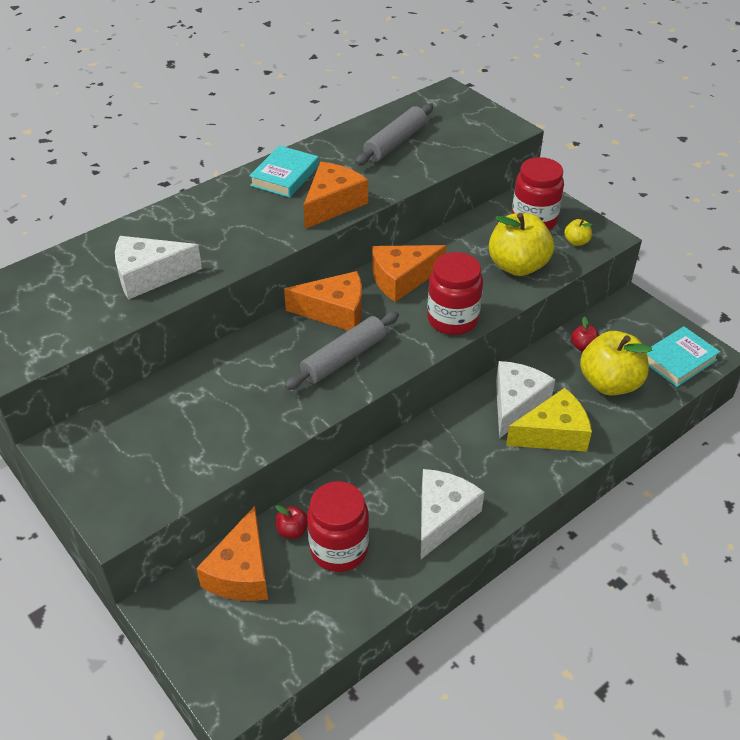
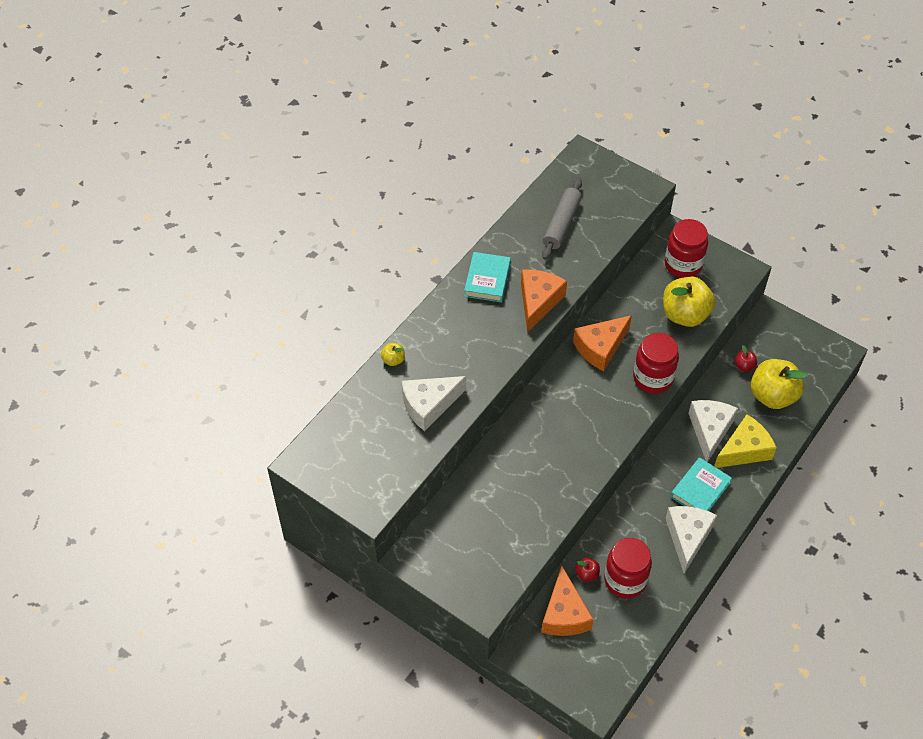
camera: 15 degrees left, 10 degrees up
orange cheese [284,271,362,331] -> none
grey rolling pin [284,311,399,390] -> none
yellow apple [564,219,592,246] -> yellow apple moved to [381,343,405,366]
turquoise book [647,327,720,387] -> turquoise book moved to [671,457,732,511]

